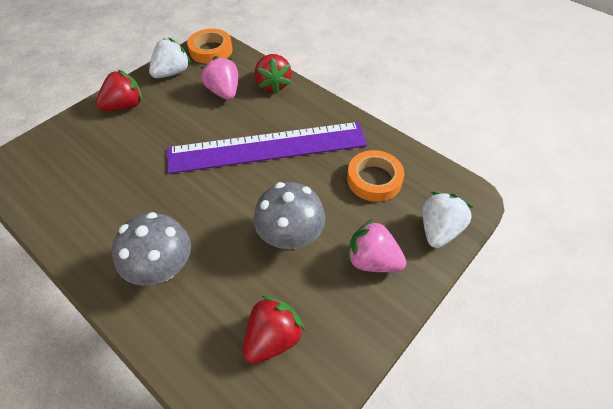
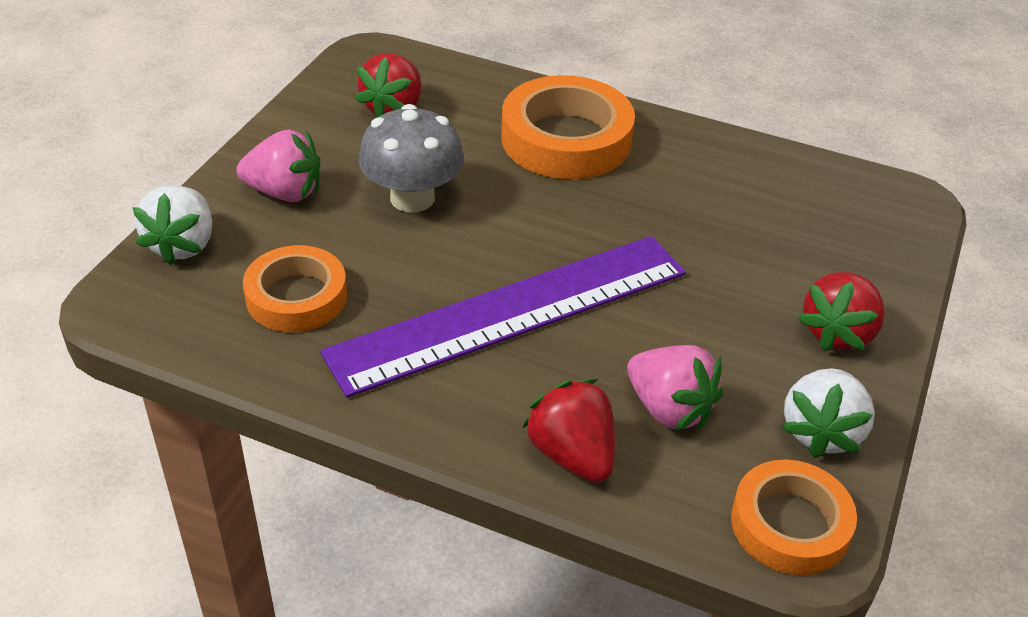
camera: 160 degrees right, 10 degrees down
grey mushroom [112,212,191,286] -> orange tape [501,75,635,179]

